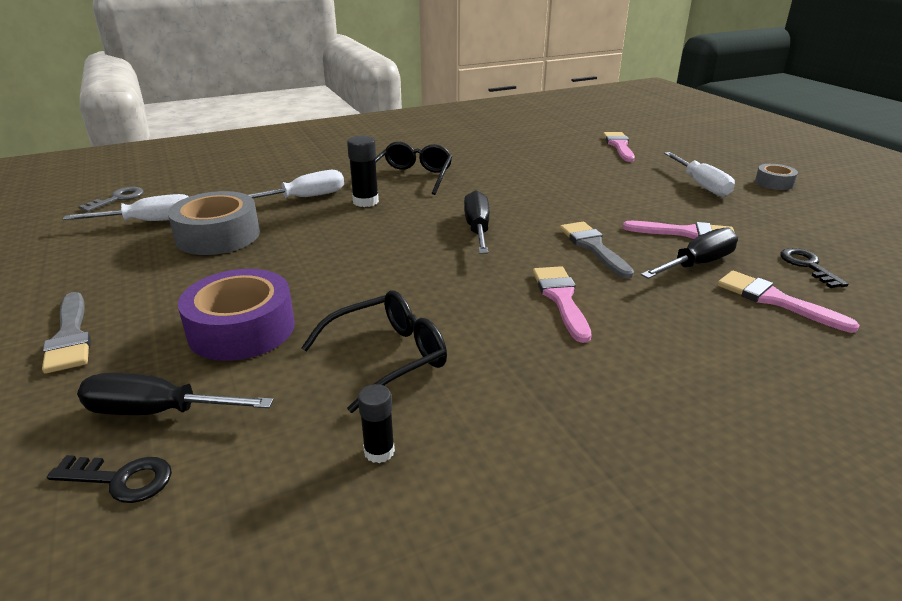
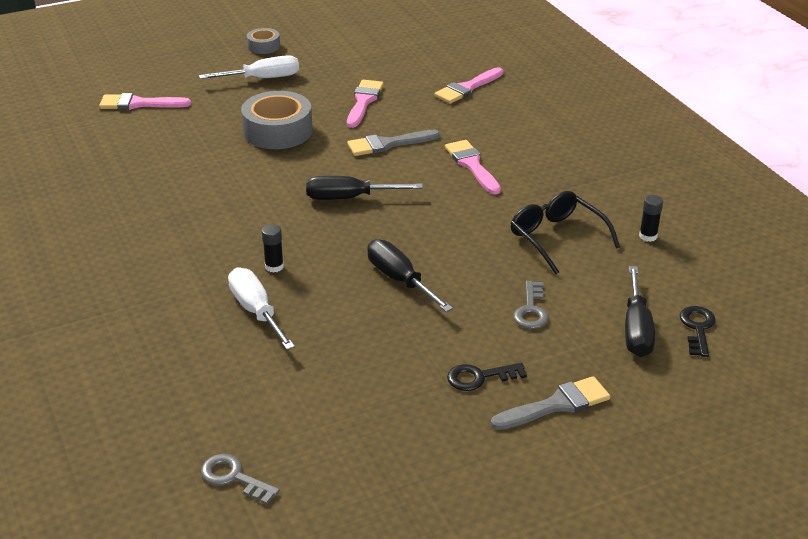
camera: 90 degrees left, 5 degrees up
white screwdriver [63,194,189,221] -> none
grey tape [168,191,260,255] -> grey tape moved to [241,91,313,149]
purple tape [178,269,295,361] -> grey key [514,281,549,329]
black glue stick [347,136,379,207] -> black glue stick [262,224,284,273], size x0.64
black glasses [375,142,452,195] -> none
pink brush [533,266,591,343] -> pink brush turned 75 degrees clockwise [445,140,501,195]
black screwdriver [641,228,738,279] -> black screwdriver moved to [367,239,453,312]
black key [780,248,848,288] -> black key moved to [447,363,527,391]

